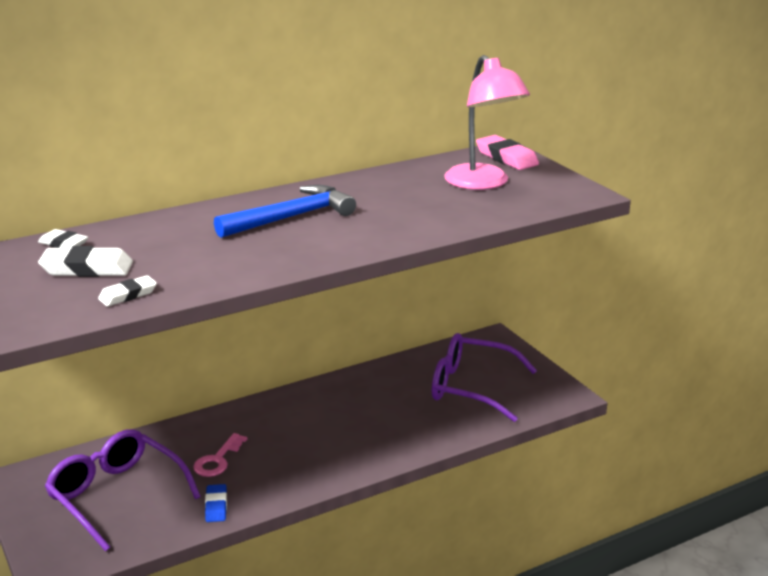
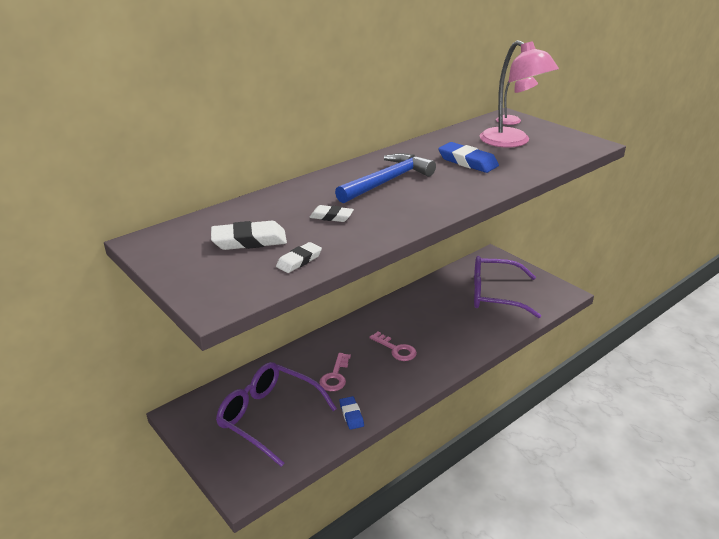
camera: 10 degrees left, 5 degrees up
white eraser [38,229,88,248] -> white eraser moved to [309,205,354,222]
pink eraser [476,135,539,170] -> pink lamp [496,77,538,125]
none -> pink key [370,332,417,361]
none -> blue eraser [438,142,499,173]

